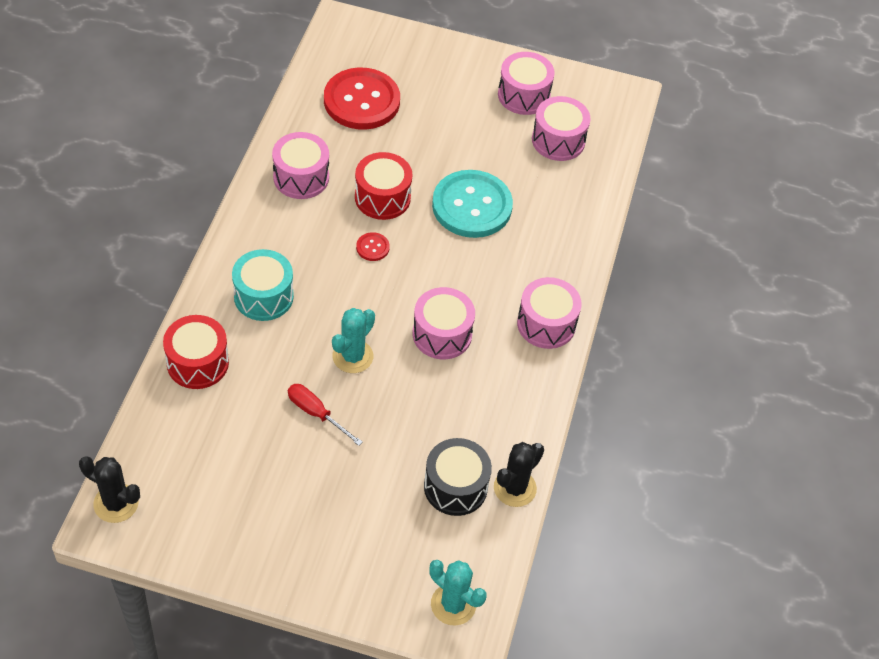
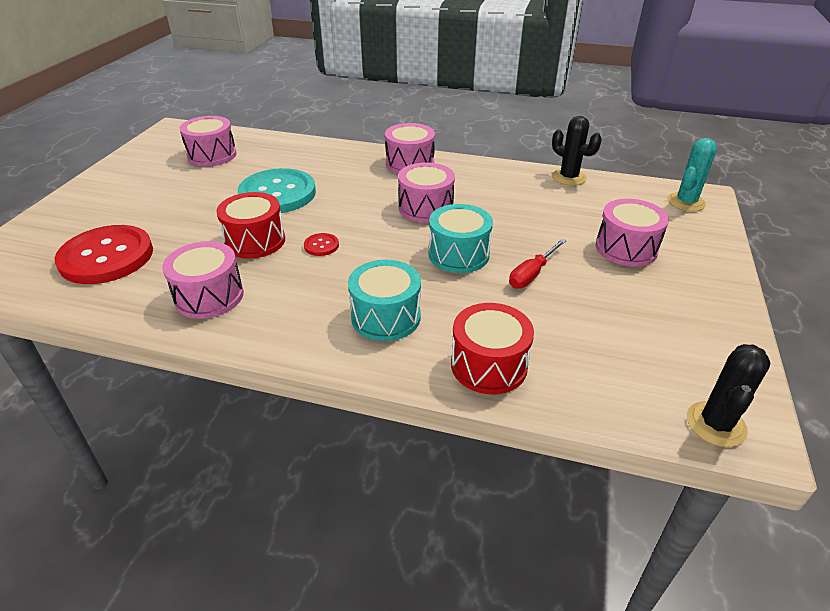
camera: 85 degrees left, 15 degrees down
turquoise cactus [332,308,375,373] -> turquoise drum [429,204,493,273]
black drum [424,438,492,516] -> none
pink drum [498,52,555,115] -> pink drum moved to [596,199,669,267]

